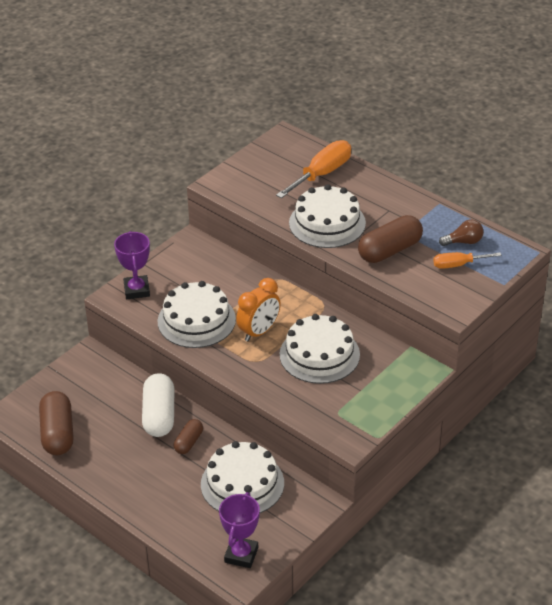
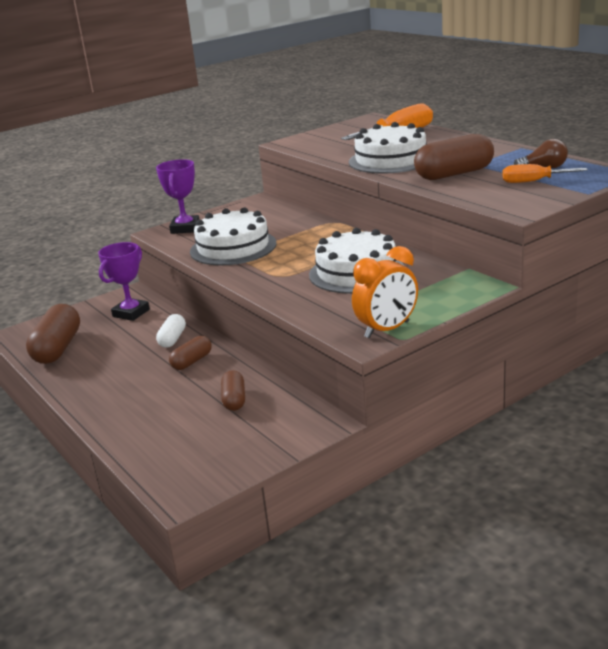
camera: 15 degrees right, 15 degrees down
white capsule [142,373,174,437] -> white capsule [156,314,186,348], size x0.56
white cake [201,441,284,513] -> brown capsule [221,370,245,411]
purple trophy [219,492,260,568] -> purple trophy moved to [98,242,150,321]
orange clock [236,278,281,341] -> orange clock moved to [352,246,418,338]

